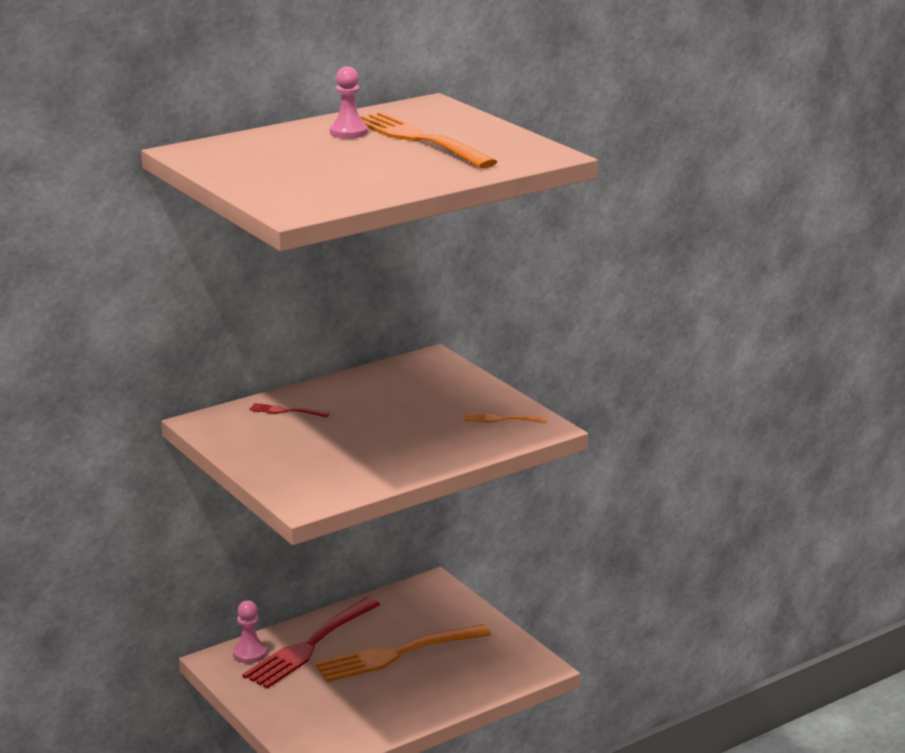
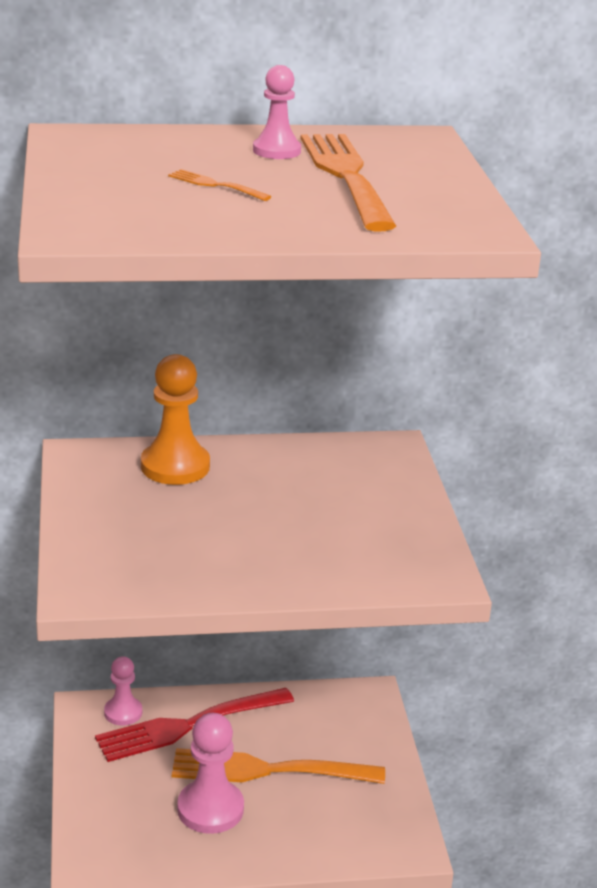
camera: 25 degrees right, 5 degrees up
red fork [249,403,330,418] -> orange pawn [141,354,210,485]
orange fork [465,413,547,423] -> orange fork moved to [168,169,271,201]
none -> pink pawn [177,713,244,834]

